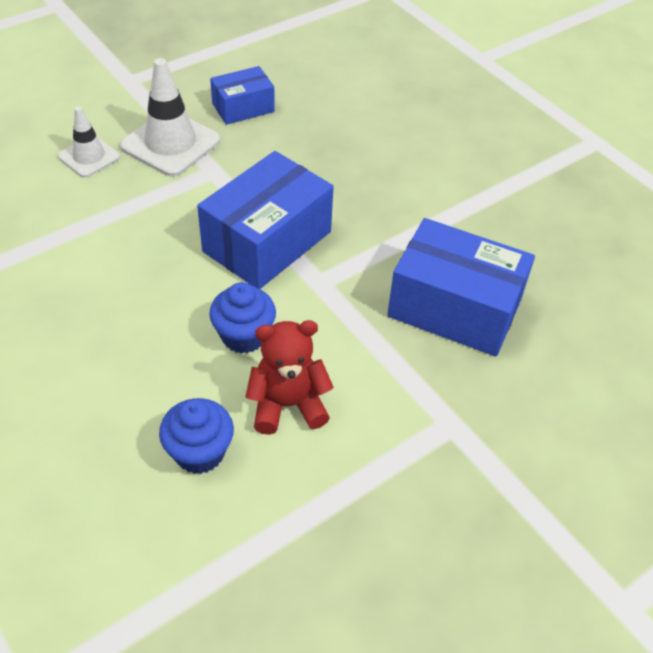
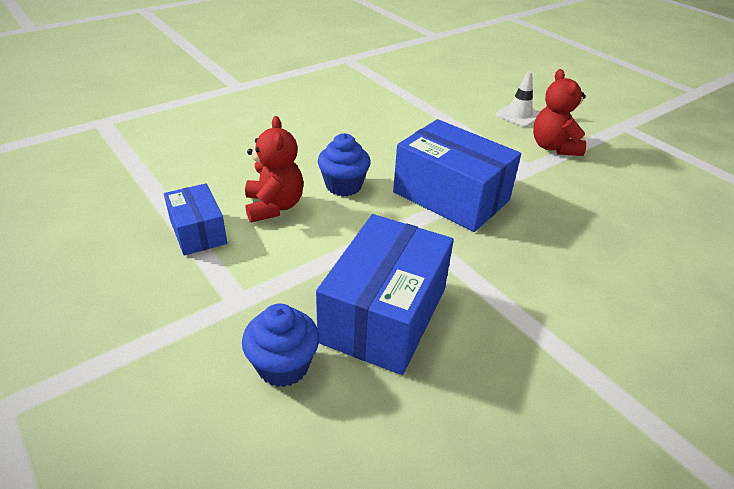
camera: 90 degrees right, 10 degrees down
white traffic cone [120,58,220,177] -> red teddy bear [533,69,586,156]
blue cupcake [159,398,234,474] -> blue cupcake moved to [242,304,319,387]
blue box [210,66,275,125] -> blue box moved to [164,183,227,256]

